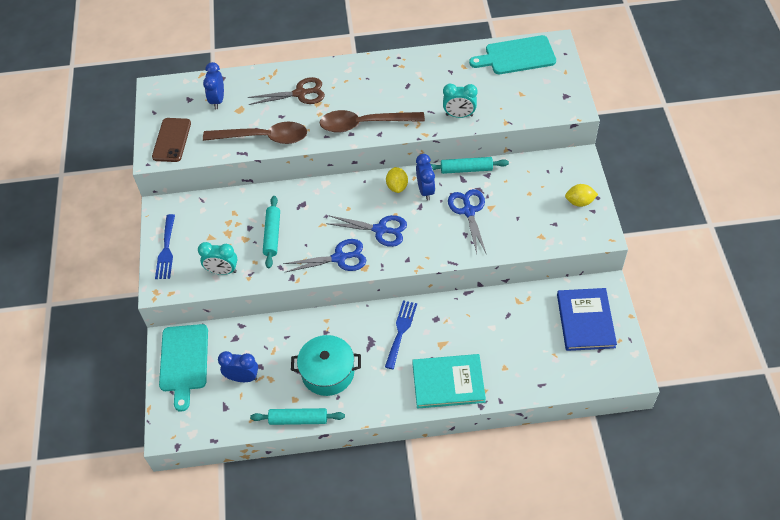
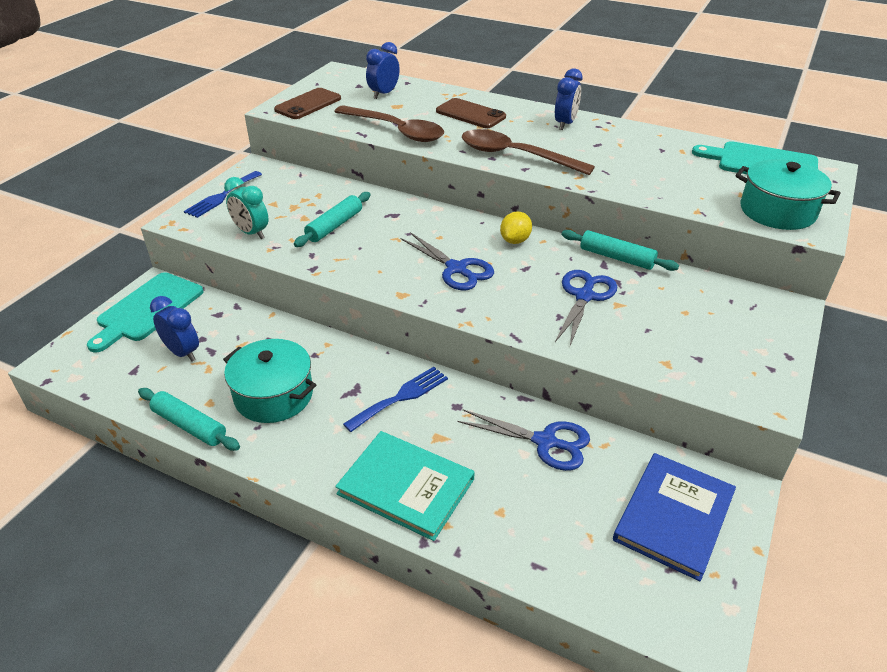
camera: 30 degrees right, 15 degrees down
brown scissors [248,77,325,105] -> brown phone [436,98,506,128]
blue scissors [283,239,366,272] -> blue scissors moved to [457,410,590,471]
blue clock [416,154,435,201] -> blue clock moved to [555,68,583,130]
turquoise clock [443,84,478,118] -> none
yellow lemon [565,184,598,207] -> none
none -> turquoise pot [735,159,841,230]

